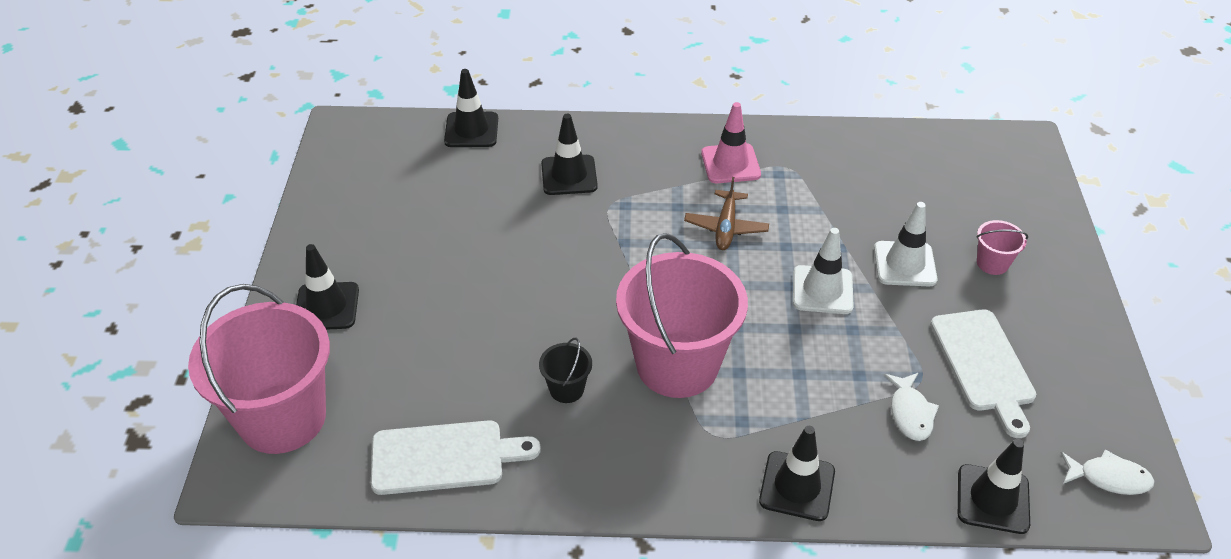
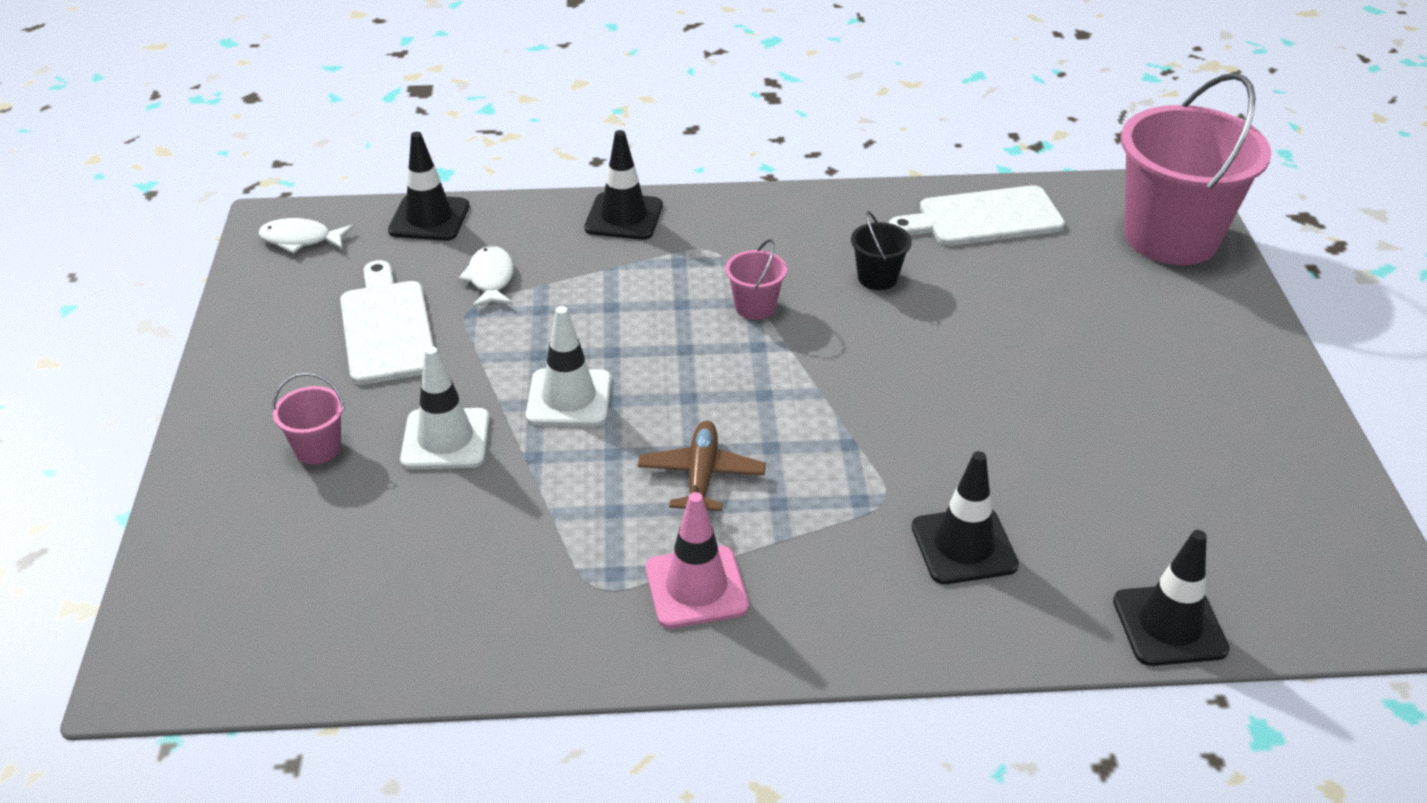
camera: 175 degrees right, 5 degrees down
black traffic cone [296,244,359,330] -> none
pink bucket [616,233,748,398] -> pink bucket [725,239,787,320], size x0.41

